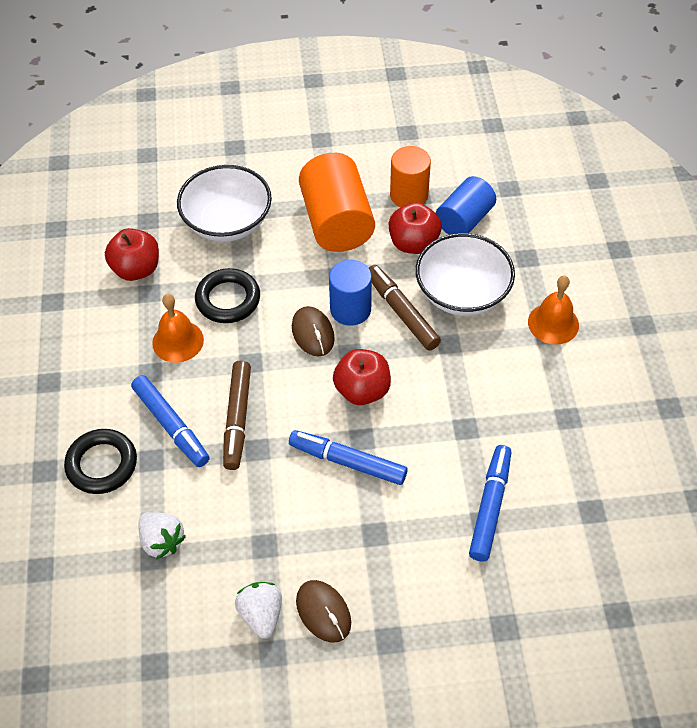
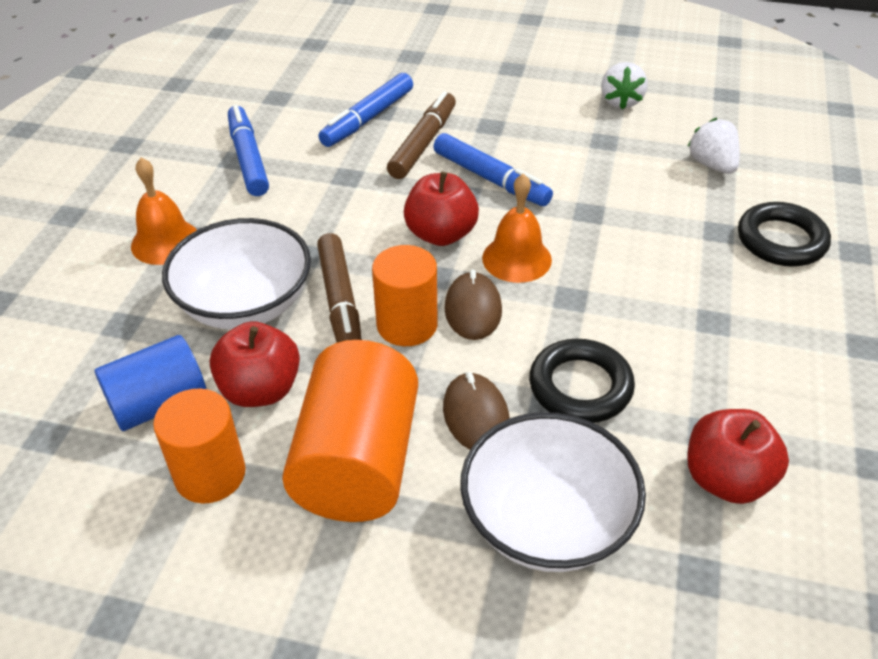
camera: 160 degrees left, 10 degrees down
blue marker [131,375,210,467] -> blue marker moved to [228,105,269,196]
orange bell [152,294,204,363] -> orange bell moved to [482,174,552,283]
brown marker [223,361,251,470] -> brown marker moved to [387,91,456,179]
brown mouse [296,580,351,643] -> brown mouse moved to [443,372,510,450]
blue cylinder [329,260,372,326] -> orange cylinder [372,245,438,346]

